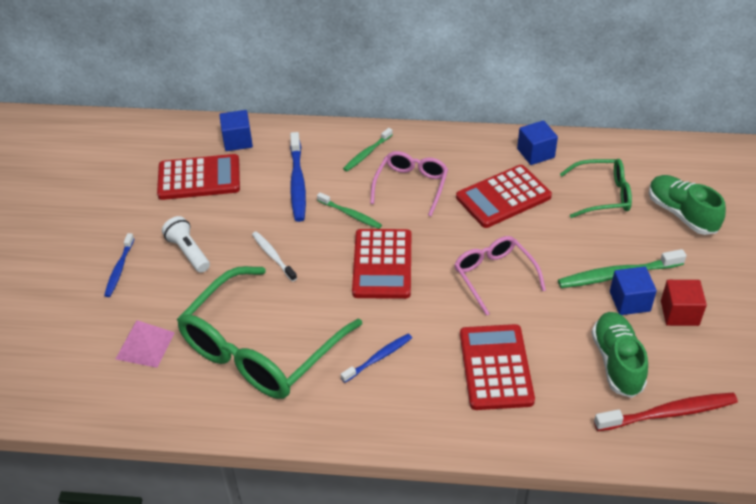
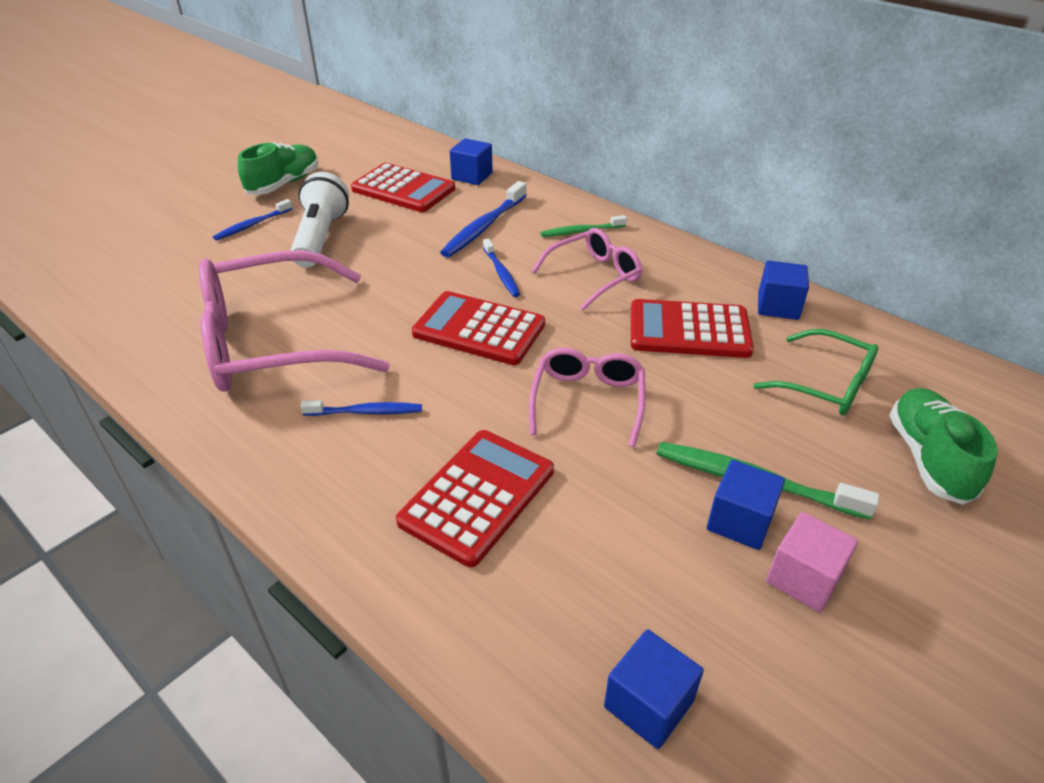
camera: 35 degrees right, 5 degrees down
pink pyramid [116,320,175,368] -> none
white flashlight [162,216,210,273] -> white flashlight [290,172,349,267], size x1.51
green glasses [177,266,362,399] -> pink glasses [199,250,390,392]
white toothbrush [252,231,297,282] -> none
green toothbrush [317,192,382,229] -> blue toothbrush [483,239,520,297]
red calculator [352,229,411,299] -> red calculator turned 75 degrees clockwise [412,291,545,365]
green shoe [592,312,648,398] -> green shoe moved to [238,142,318,195]
red toothbrush [594,393,738,431] -> blue cube [604,629,704,749]
red cube [661,280,707,326] -> pink cube [766,512,858,612]

